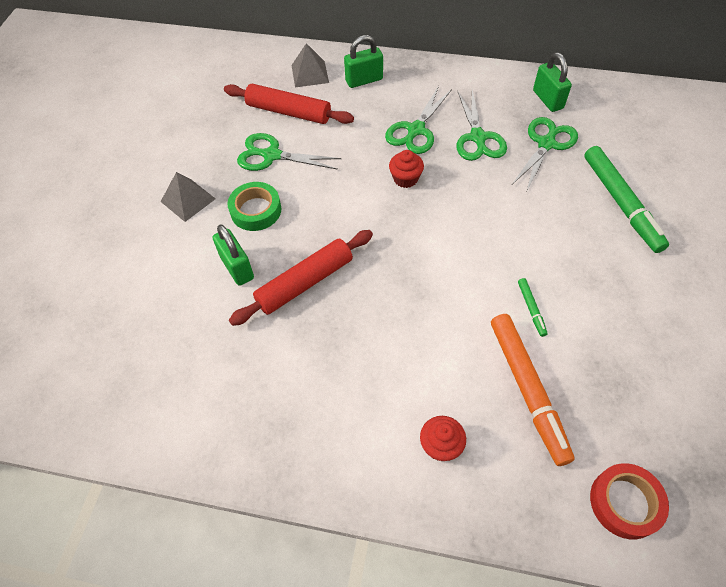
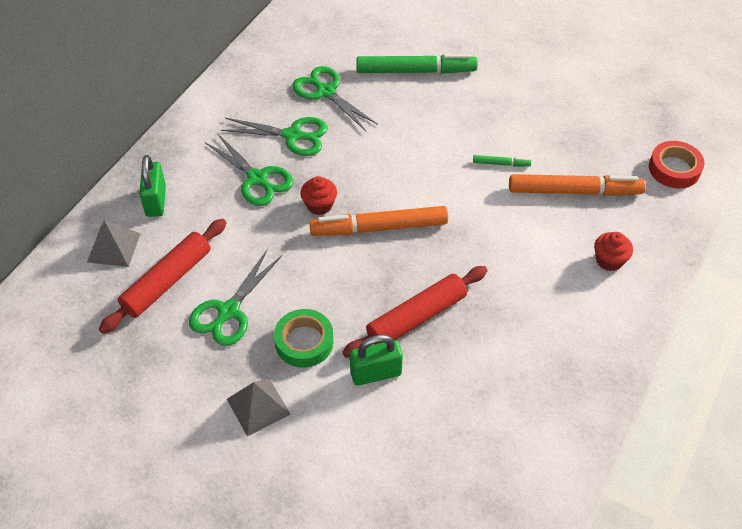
camera: 75 degrees left, 5 degrees down
red rolling pin [229,230,373,326] -> red rolling pin turned 75 degrees clockwise [343,266,488,358]
green padlock [533,52,572,112] -> none
none -> orange marker [310,206,448,236]

